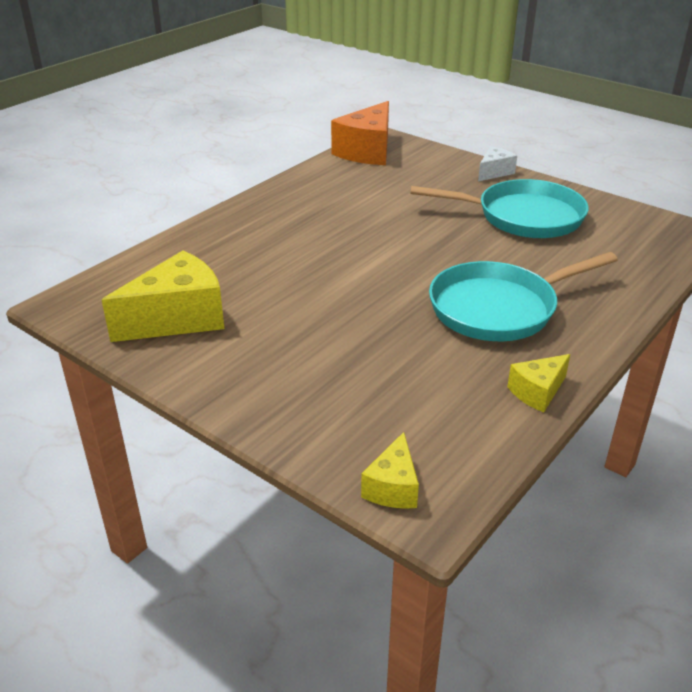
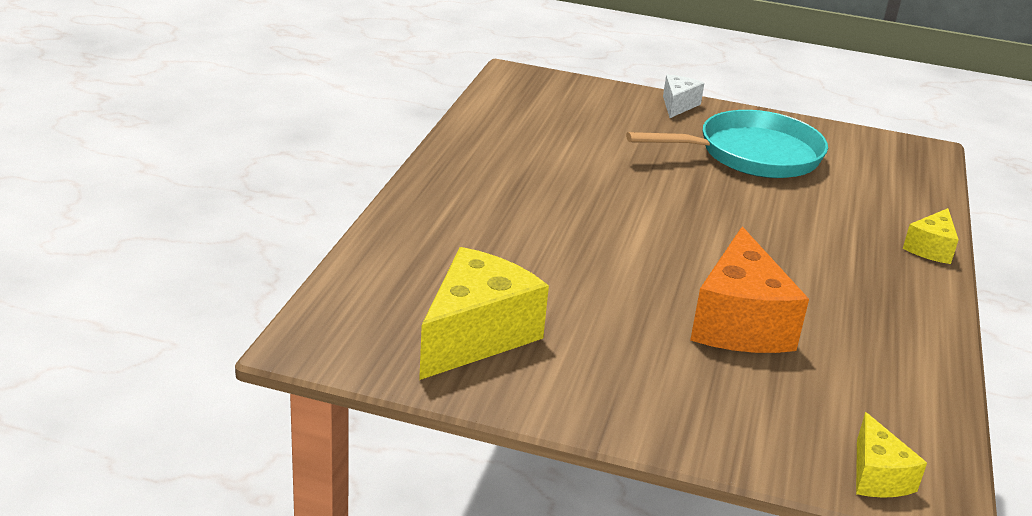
camera: 25 degrees left, 5 degrees down
orange cheese [331,101,389,165] -> orange cheese moved to [690,226,809,353]
turquoise pan [429,252,618,341] -> none
yellow cheese [507,354,571,412] -> yellow cheese moved to [903,208,959,264]

